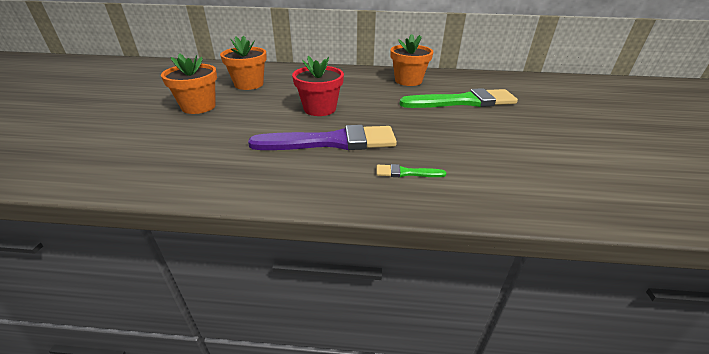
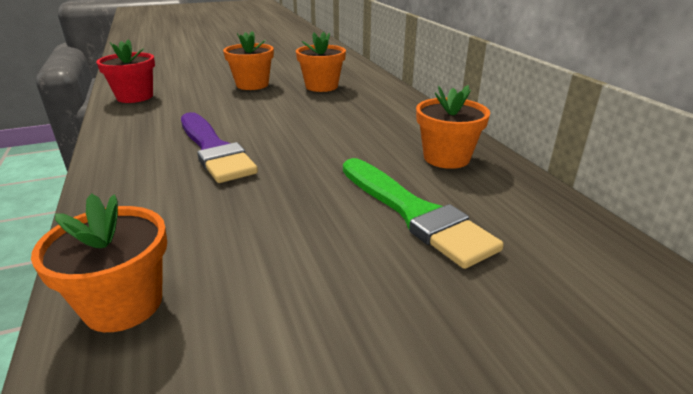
camera: 65 degrees right, 5 degrees down
red flower pot [292,56,344,116] -> red flower pot moved to [96,39,155,103]
green brush [377,164,446,177] -> none
none -> orange flower pot [31,193,167,332]

